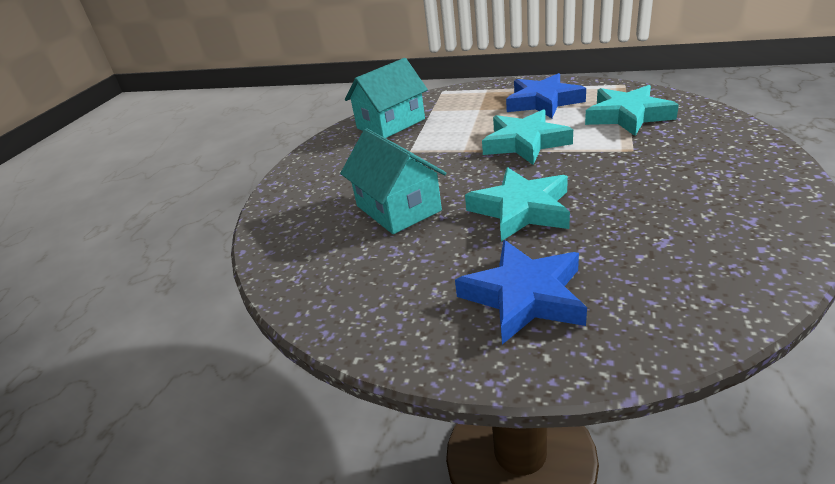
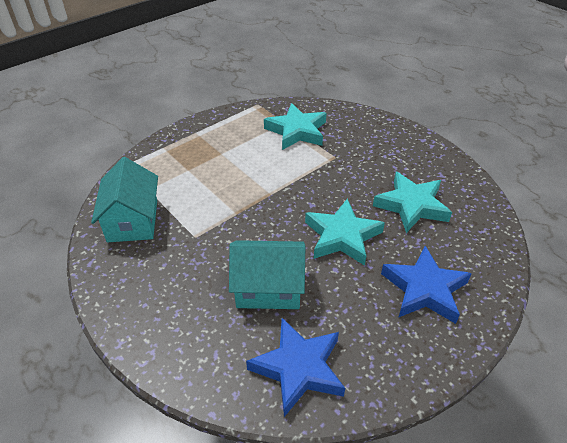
camera: 60 degrees left, 10 degrees up
turquoise star [482,109,573,165] -> turquoise star moved to [373,172,452,233]
blue star [506,73,586,118] -> blue star moved to [246,318,345,417]

